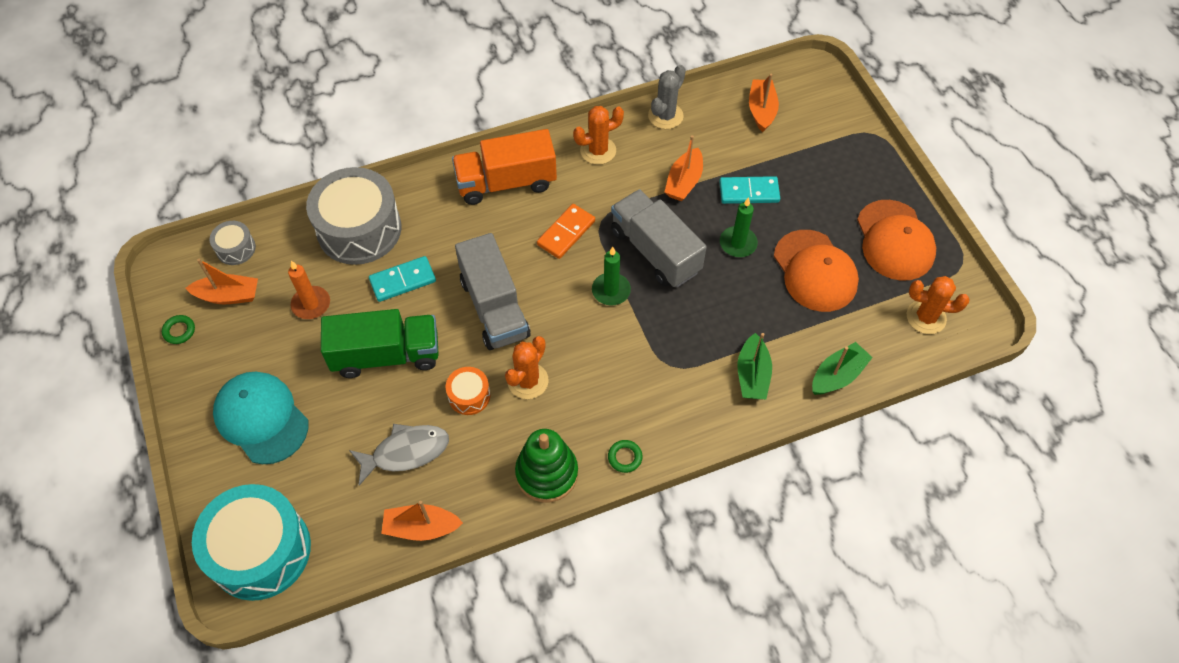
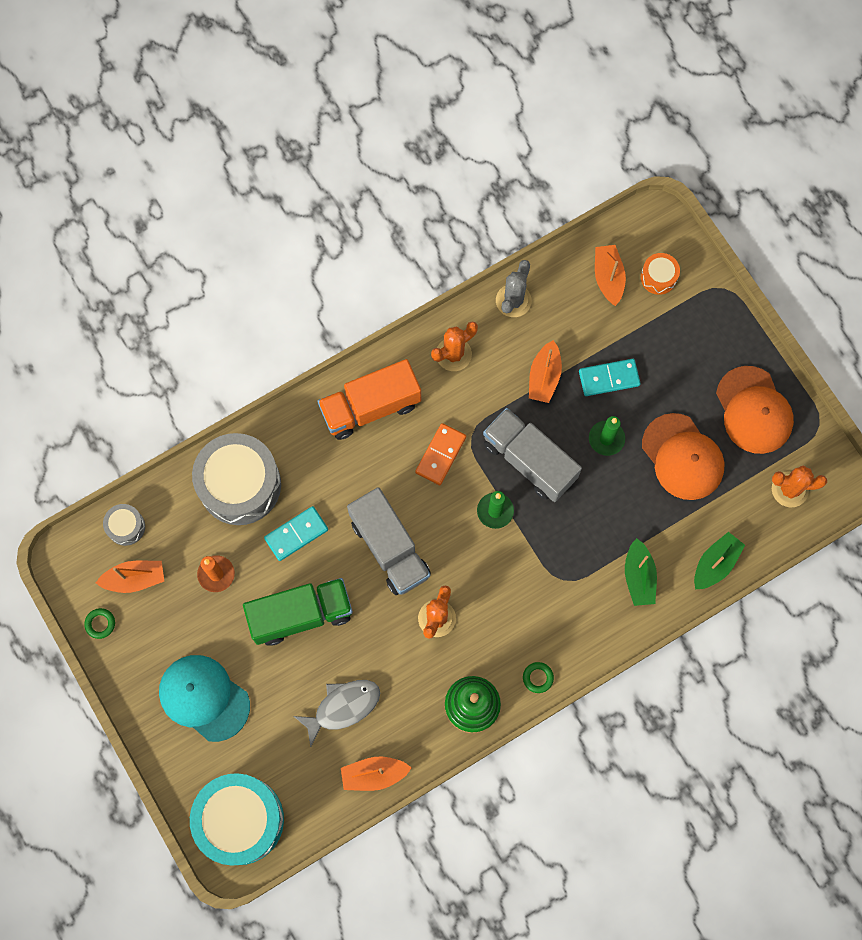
camera: 10 degrees left, 15 degrees up
orange drum [446,367,490,415] -> orange drum moved to [641,253,680,295]

